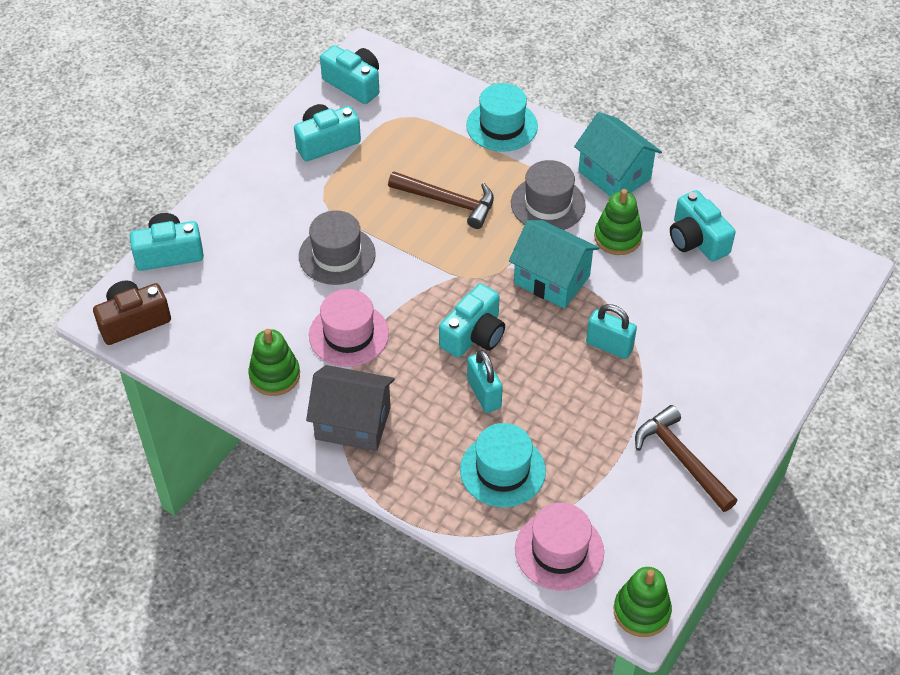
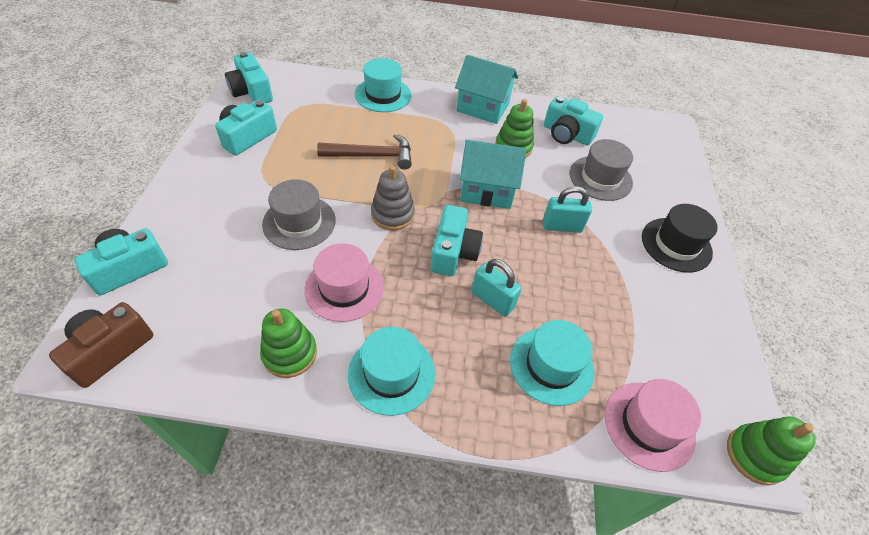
camera: 30 degrees left, 0 degrees up
grey house [306,365,395,451] -> turquoise hat [348,327,435,416]
turquoise camera [320,45,379,104] -> turquoise camera turned 135 degrees counterclockwise [225,52,273,103]
grey hat [511,160,586,230] -> grey hat moved to [570,139,633,201]
brown hammer [635,405,738,512] -> none
none -> grey stacking toy [371,166,415,231]
none -> black hat [642,204,718,273]

